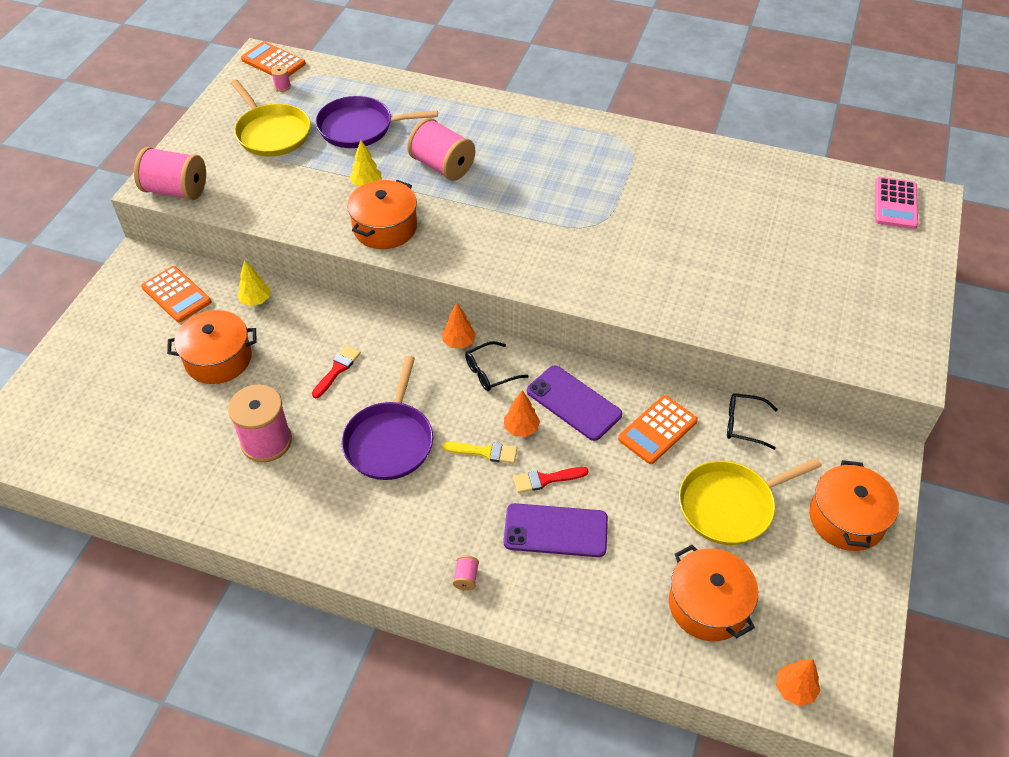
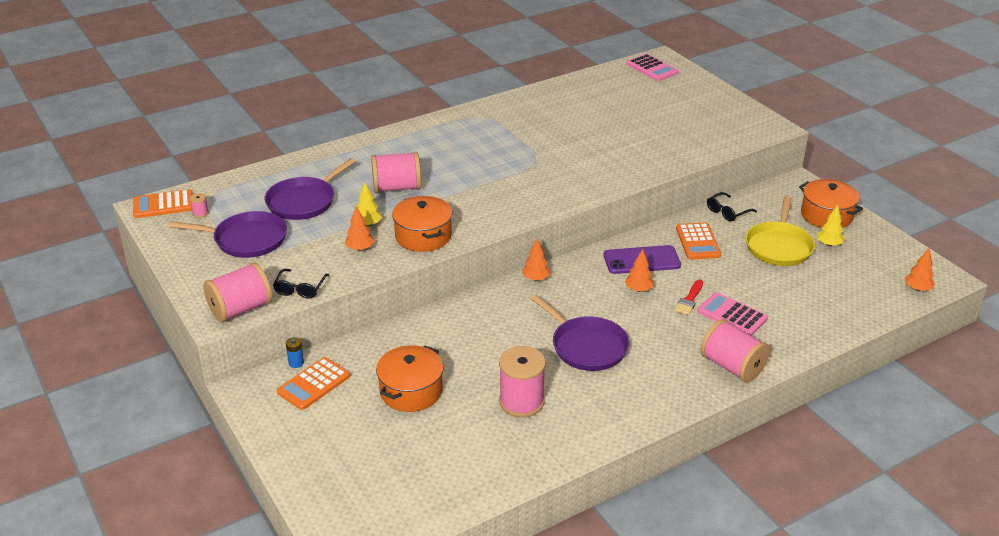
camera: 50 degrees left, 15 degrees down
orange calculator [141,266,211,322] -> orange calculator turned 135 degrees clockwise [277,357,350,410]
yellow pan [231,79,311,156] -> purple pan [169,211,287,258]
yellow tree [237,260,270,306] -> yellow tree moved to [817,205,845,247]
red brush [312,345,361,398] -> none
yellow brush [443,442,517,463] -> none
pink spool [453,555,479,591] -> pink spool [700,319,770,383], size x2.46
black glasses [465,341,529,391] -> black glasses moved to [273,269,329,298]
purple phone [503,503,608,557] -> pink calculator [697,292,768,336]
orange pot [669,545,758,641] -> none
none -> blue battery [286,337,304,368]
none -> orange tree [345,206,374,251]

